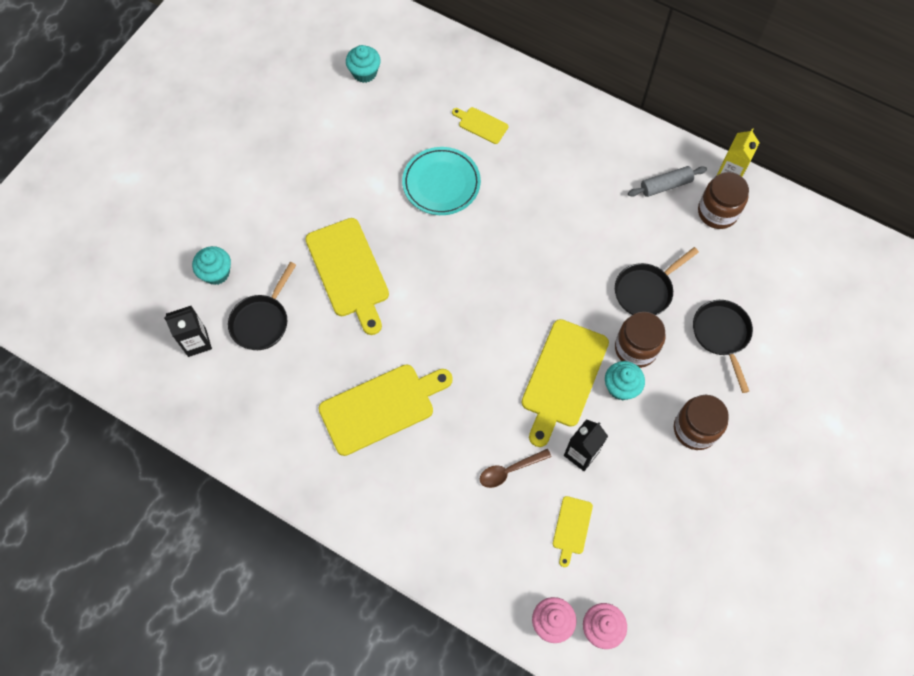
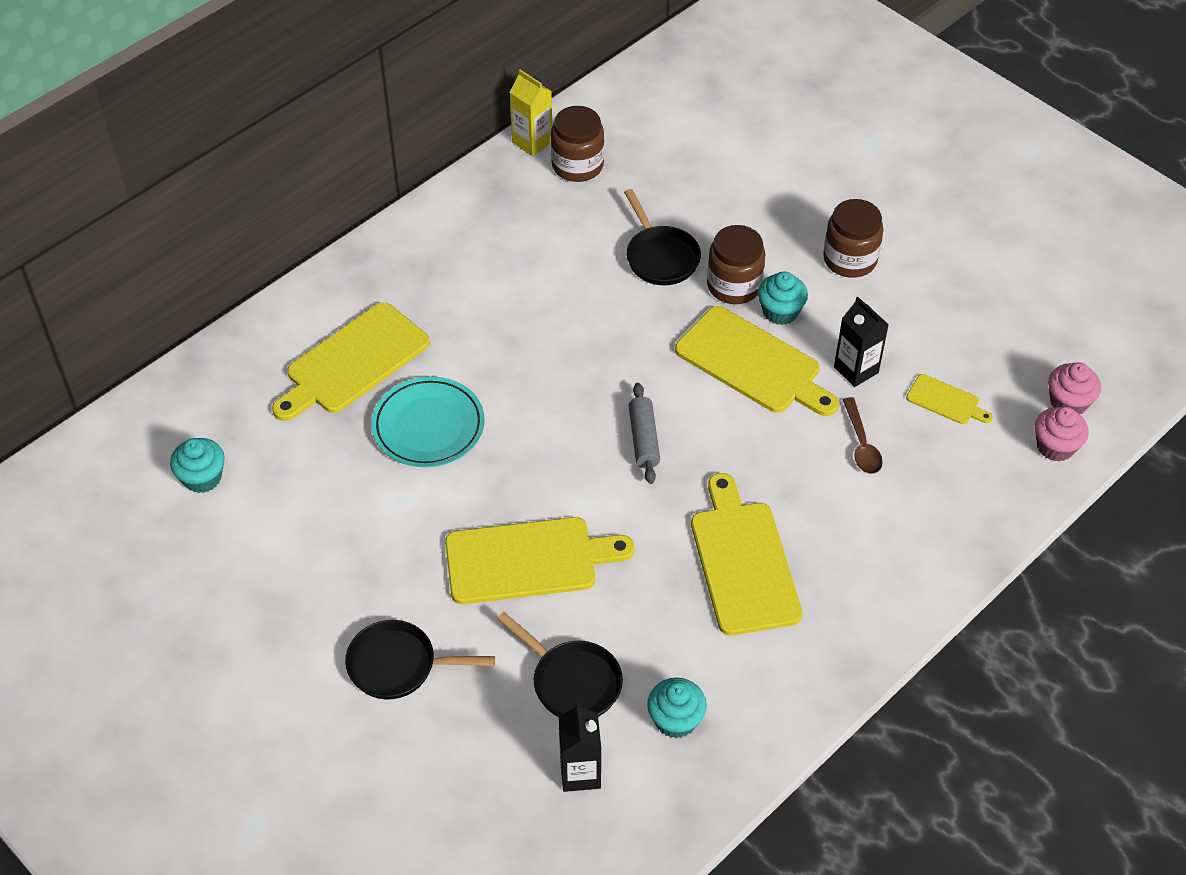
camera: 75 degrees left, 15 degrees down
turquoise cupcake [192,246,231,285] -> turquoise cupcake moved to [647,678,707,738]
yellow cutting board [452,107,508,144] -> yellow cutting board [272,302,430,421], size x2.05
grey rolling pin [628,166,707,197] -> grey rolling pin moved to [629,383,660,484]
black pan [693,300,753,393] -> black pan moved to [345,620,495,699]

